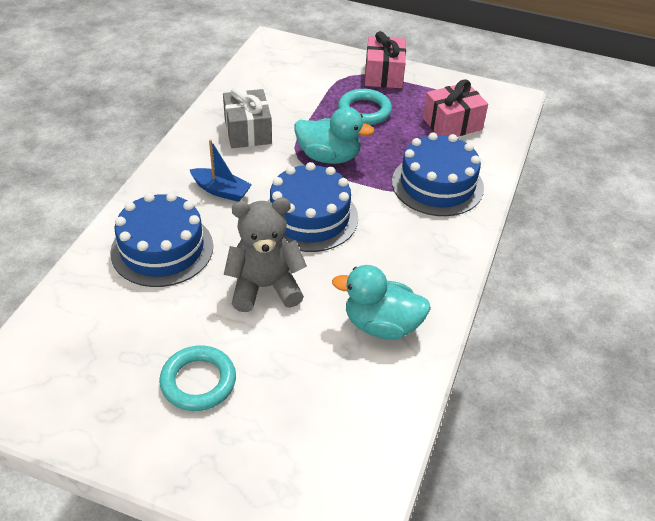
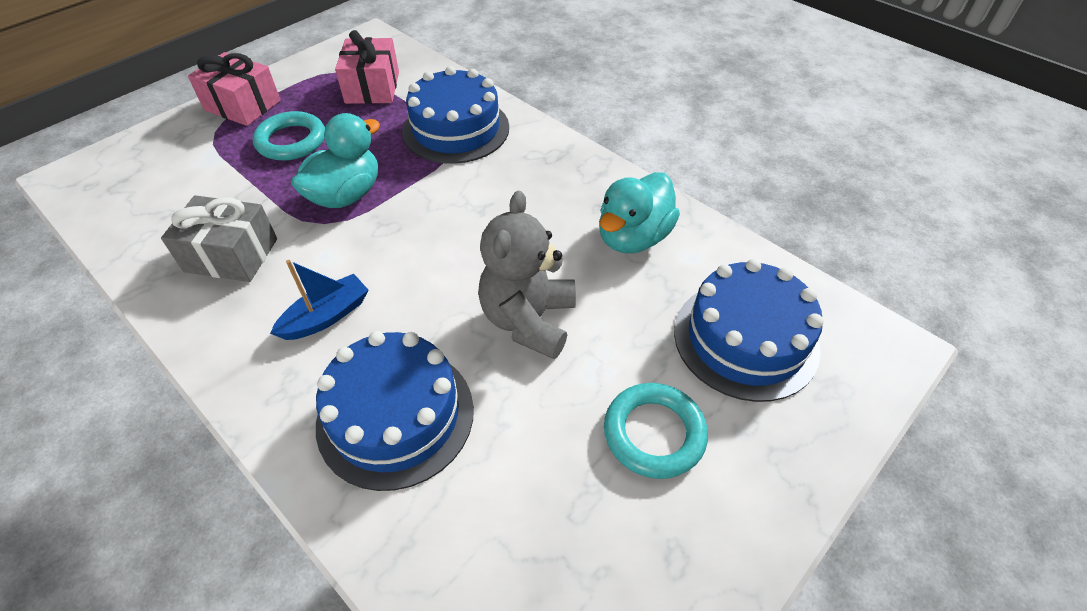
camera: 65 degrees left, 5 degrees up
blue cake [268,162,358,252] -> blue cake moved to [674,259,824,402]

